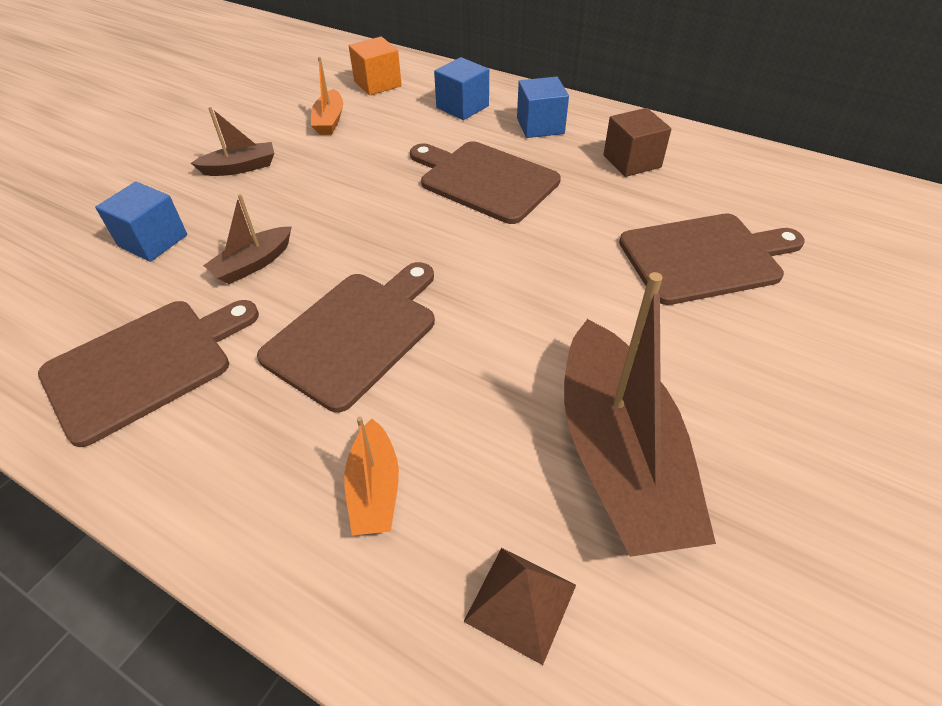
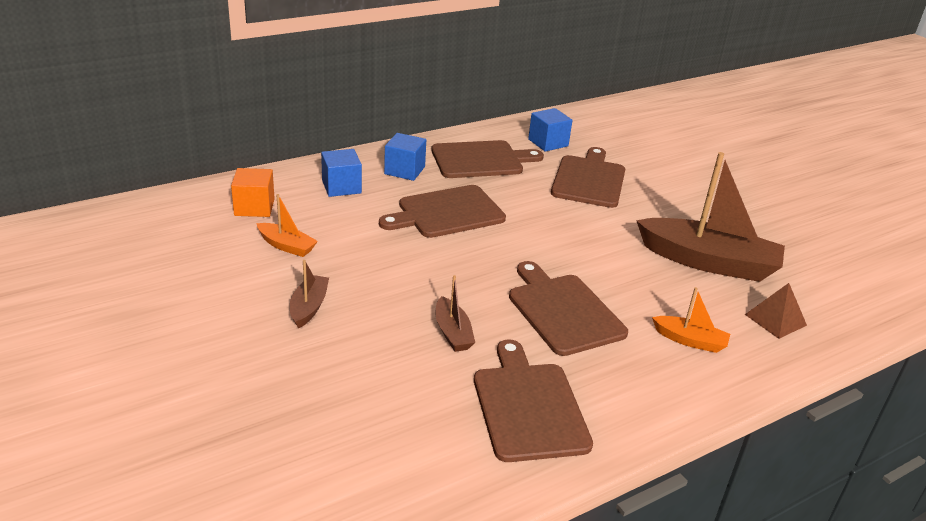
camera: 65 degrees left, 15 degrees down
blue cube [95,182,187,262] -> blue cube moved to [528,108,573,152]
brown cube [603,108,672,177] -> brown cutting board [431,140,544,178]

